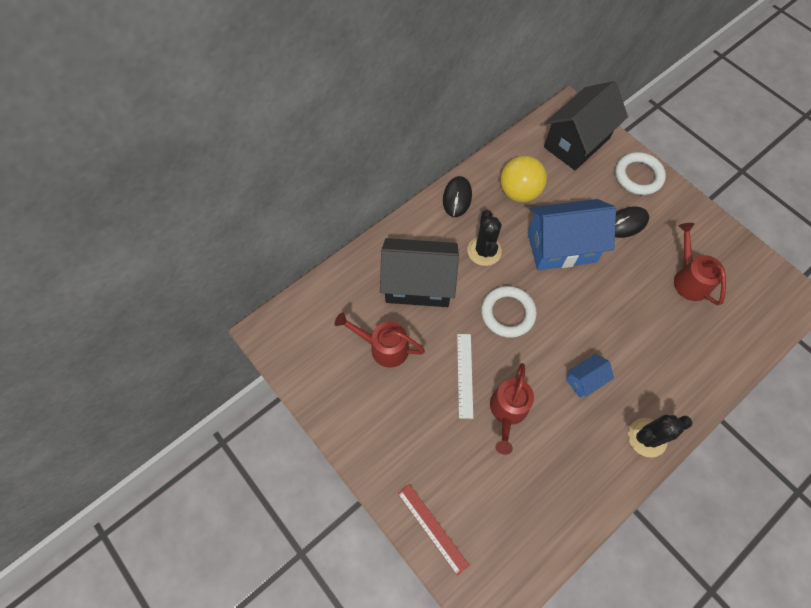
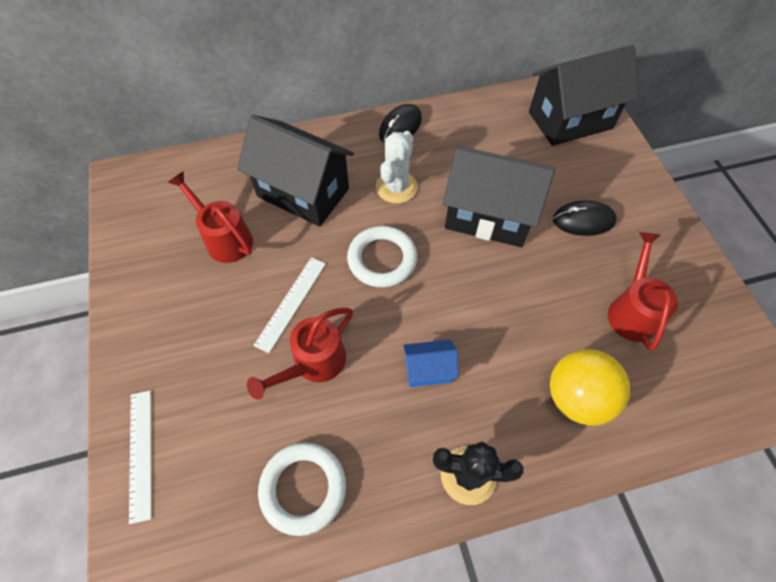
camera: 25 degrees right, 5 degrees down
red ruler [397,484,469,576] -> white ruler [129,391,152,524]
black cactus [467,210,502,266] -> white cactus [376,131,418,203]
yellow ball [500,156,547,202] -> yellow ball moved to [550,349,630,426]
blue house [527,199,616,270] -> black house [443,146,555,247]
white ring [615,152,666,195] -> white ring moved to [258,442,346,536]

